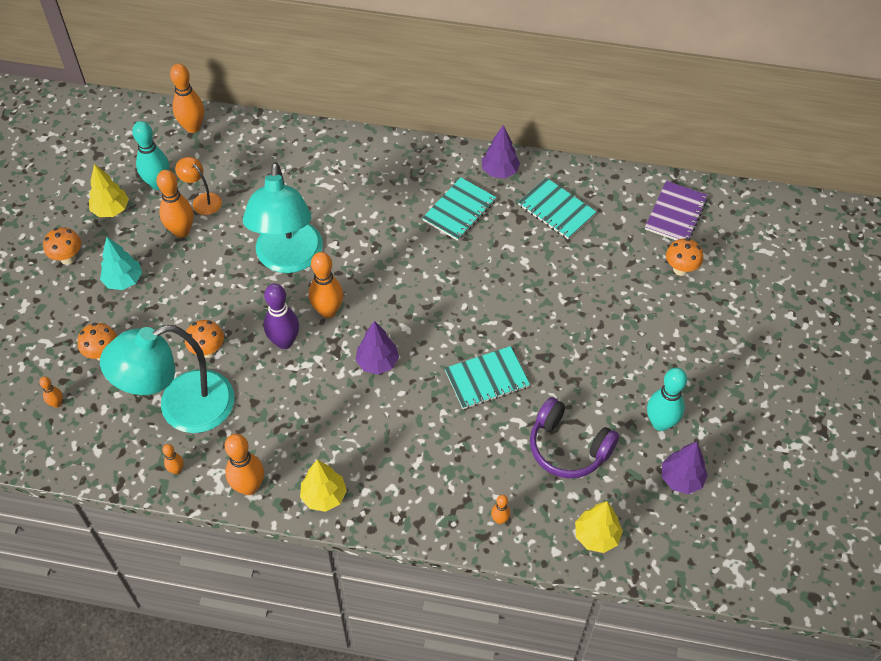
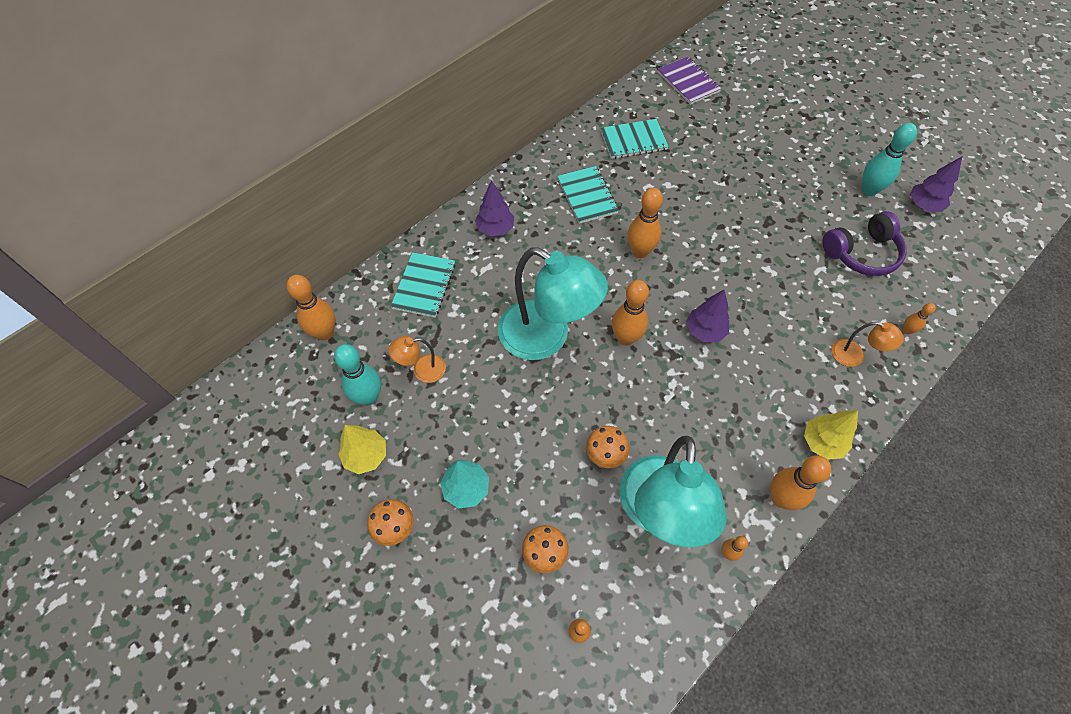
camera: 55 degrees left, 5 degrees up
orange bowling pin [156,170,193,238] -> orange bowling pin moved to [627,188,663,258]
purple bowling pin [264,283,299,349] -> none
turquoise notebook [445,346,530,409] -> turquoise notebook moved to [390,252,455,318]
purple tree [482,125,520,178] -> purple tree moved to [475,181,514,236]
yellow tree [575,501,623,553] -> none
orange mushroom [666,238,703,276] -> none
none -> orange lamp [831,322,904,367]

